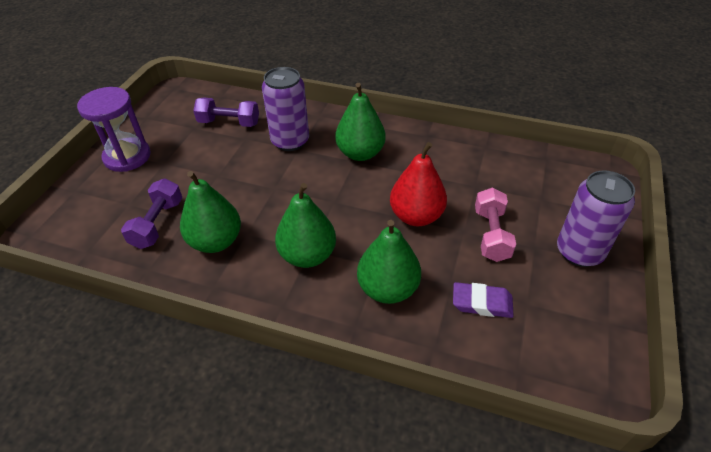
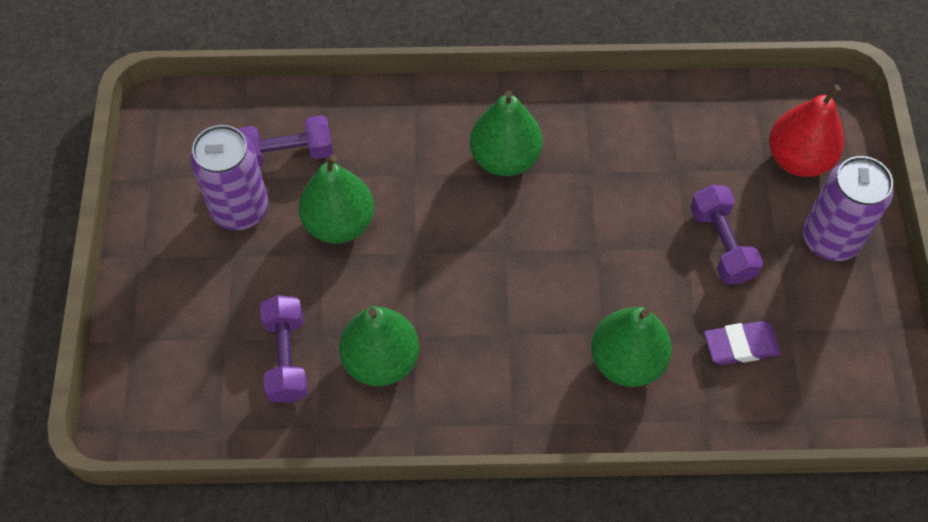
camera: 20 degrees left, 15 degrees up
purple hourglass [77,87,151,172] -> none
purple can [262,67,309,151] -> purple can moved to [190,125,269,230]
green pear [275,183,336,268] -> green pear moved to [299,155,374,244]
red pear [390,142,447,226] -> red pear moved to [769,85,844,177]
pink dumbbell [475,187,516,262] -> purple dumbbell [690,185,763,284]

